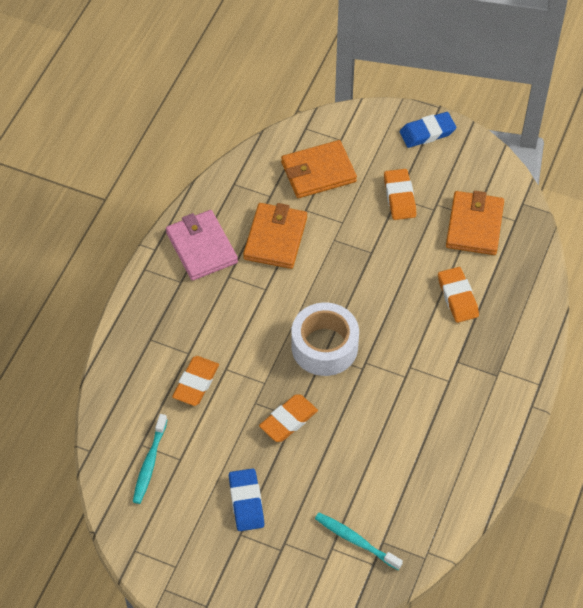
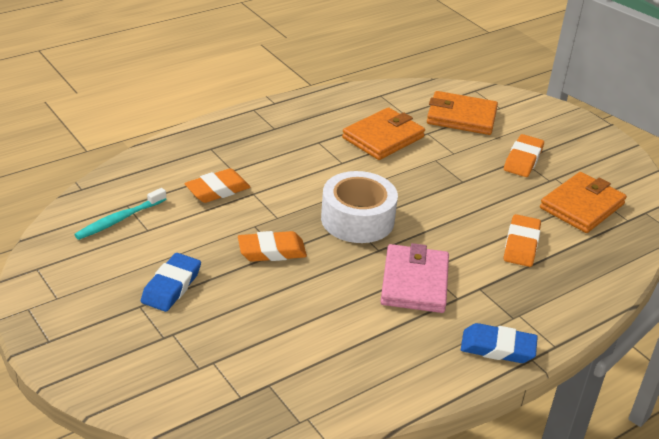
camera: 30 degrees right, 20 degrees down
pink wallet [166,210,238,281] -> pink wallet moved to [380,243,449,313]
turquoise toothbrush [315,513,403,570] -> none
blue eraser [400,112,456,148] -> blue eraser moved to [461,323,538,363]

